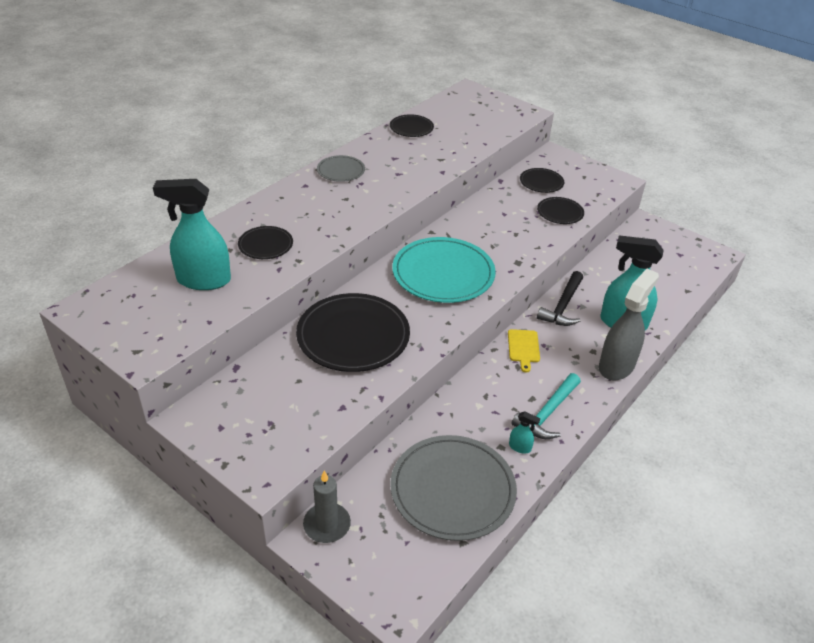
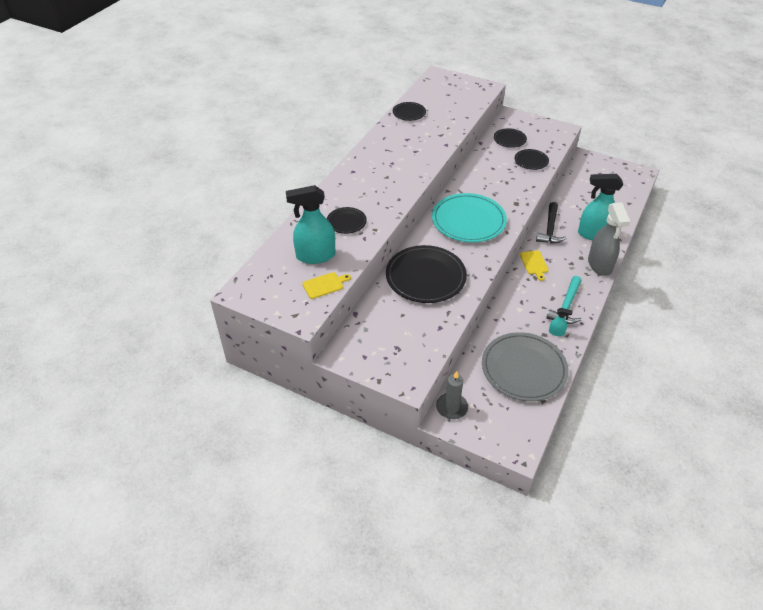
camera: 10 degrees left, 5 degrees up
grey plate [317,155,365,182] -> none
grey spray bottle [599,269,659,381] -> grey spray bottle turned 150 degrees clockwise [588,202,630,276]
none -> yellow cutting board [302,272,351,299]

